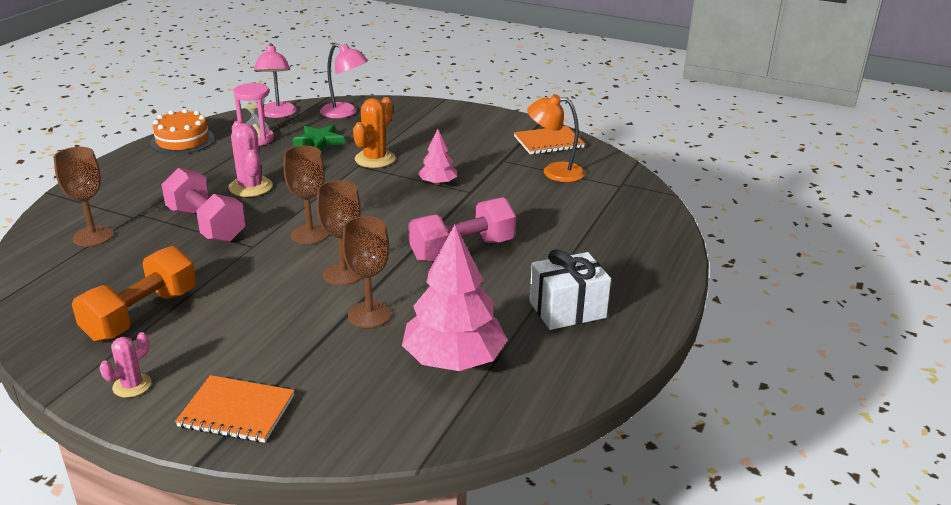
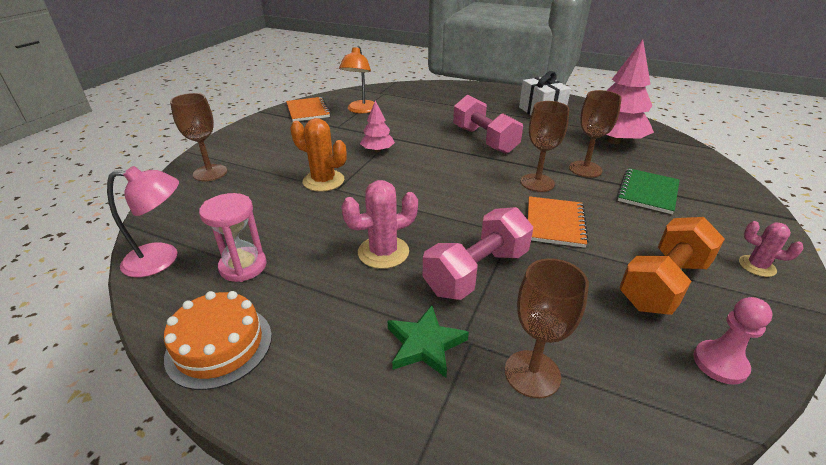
camera: 90 degrees left, 5 degrees up
orange dumbbell [72,246,196,342] -> orange dumbbell turned 75 degrees counterclockwise [619,217,725,315]
orange notebook [175,375,295,443] -> orange notebook moved to [528,196,589,248]
brown goblet [283,146,329,244] -> brown goblet moved to [170,93,227,181]
green star [293,125,345,150] -> green star moved to [387,305,469,378]
pink lamp [320,43,368,118] -> none
none -> green notebook [617,168,679,214]
none -> pink pawn [693,297,773,384]

